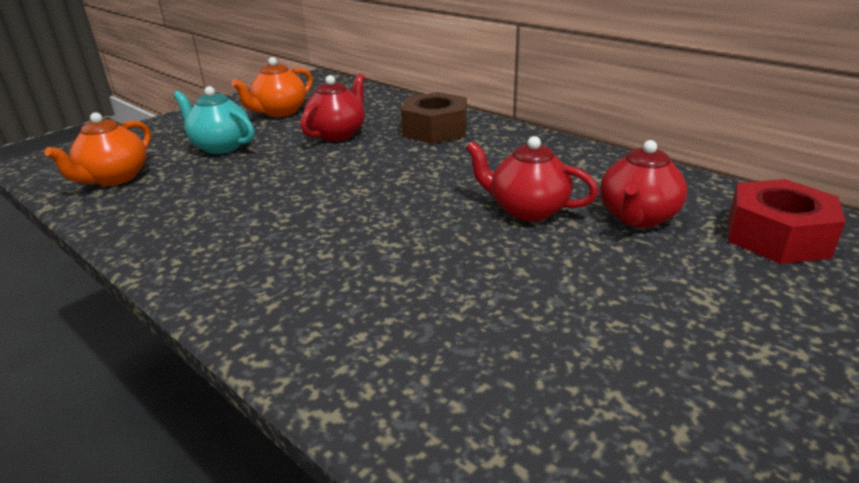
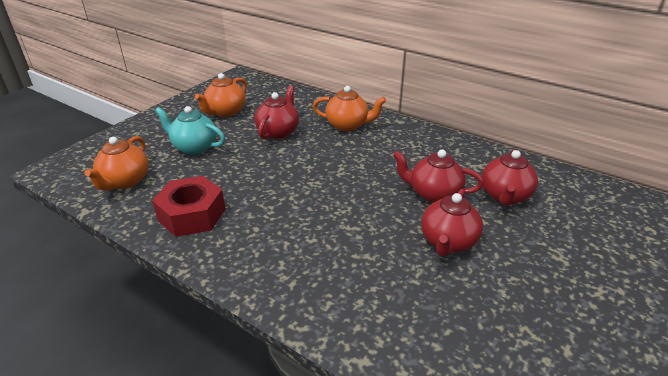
camera: 10 degrees left, 5 degrees up
brown nut [401,92,467,144] -> orange teapot [312,86,386,131]
red nut [728,179,846,264] -> red nut moved to [152,176,226,237]
none -> red teapot [421,189,483,257]

